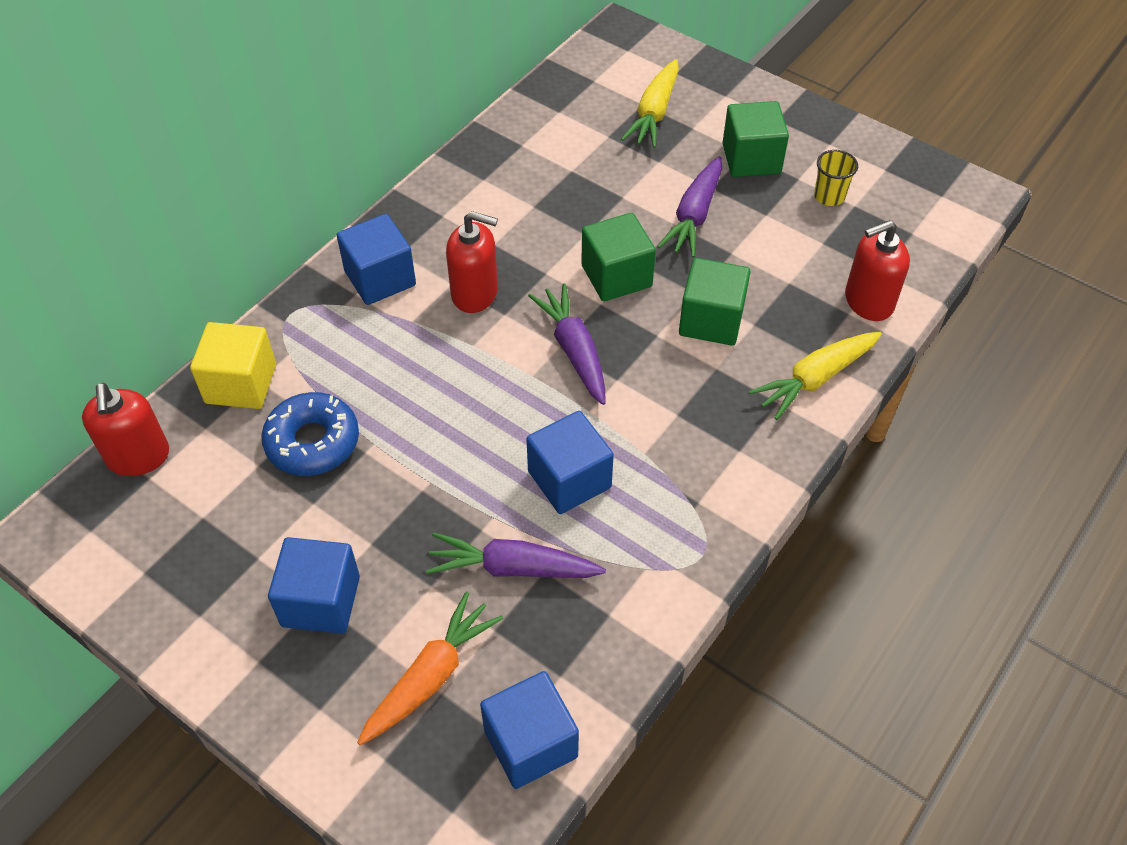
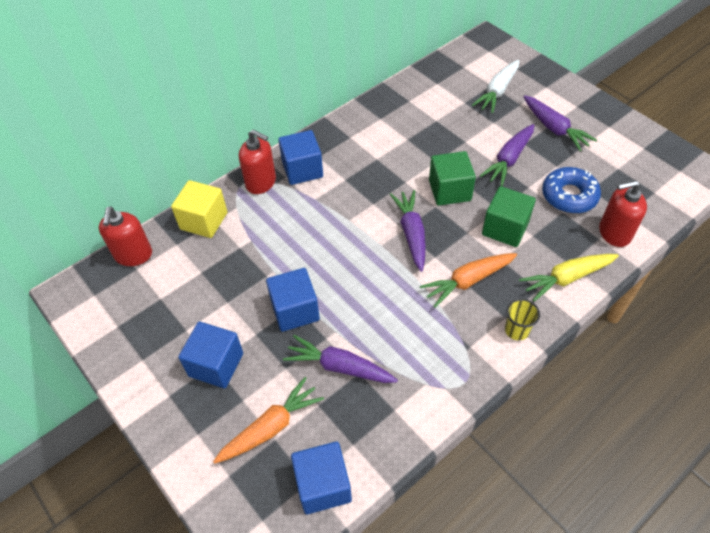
camera: 15 degrees right, 0 degrees up
blue donut [261,392,359,476] -> blue donut moved to [542,167,601,213]
red soap dispenser [446,211,498,313] -> red soap dispenser moved to [239,130,276,194]
blue cube [526,411,614,514] -> blue cube moved to [266,268,320,332]
yellow carrot [621,59,679,148] -> white carrot [472,60,519,113]
green cube [723,101,789,177] -> purple carrot [523,95,597,151]
yellow cup [814,150,858,206] -> yellow cup moved to [505,299,540,341]
none -> orange carrot [420,253,517,308]

